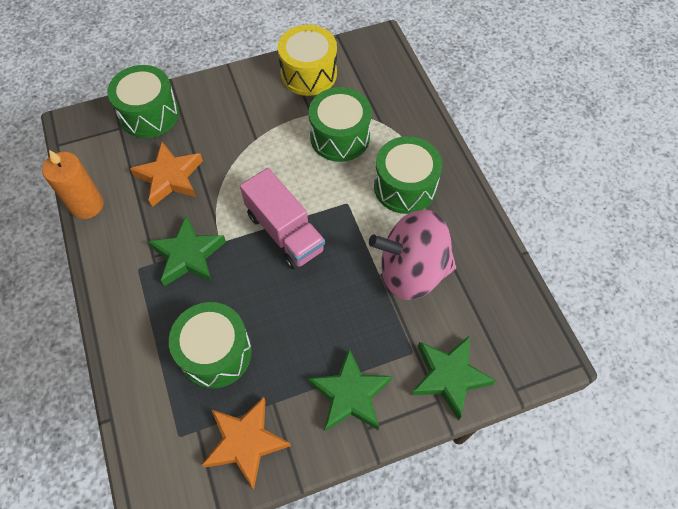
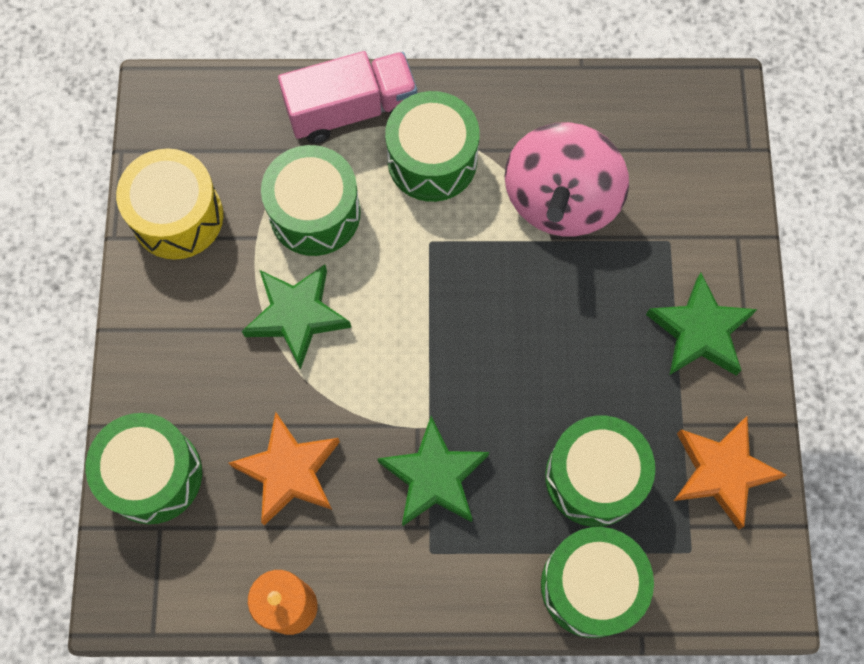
camera: 70 degrees left, 10 degrees up
pink truck [240,168,325,269] -> pink truck moved to [278,51,417,144]
green star [411,336,496,420] -> green star moved to [242,265,351,370]
none -> green drum [541,527,654,638]

